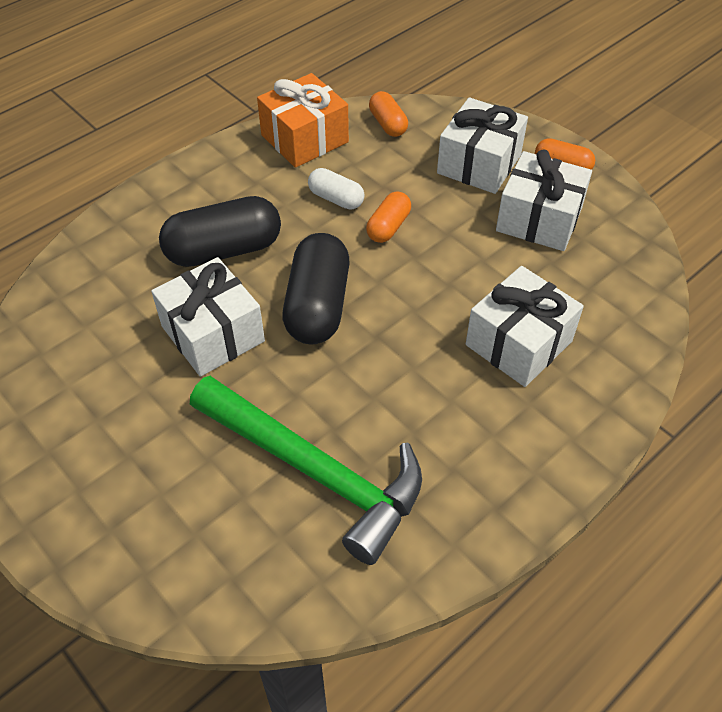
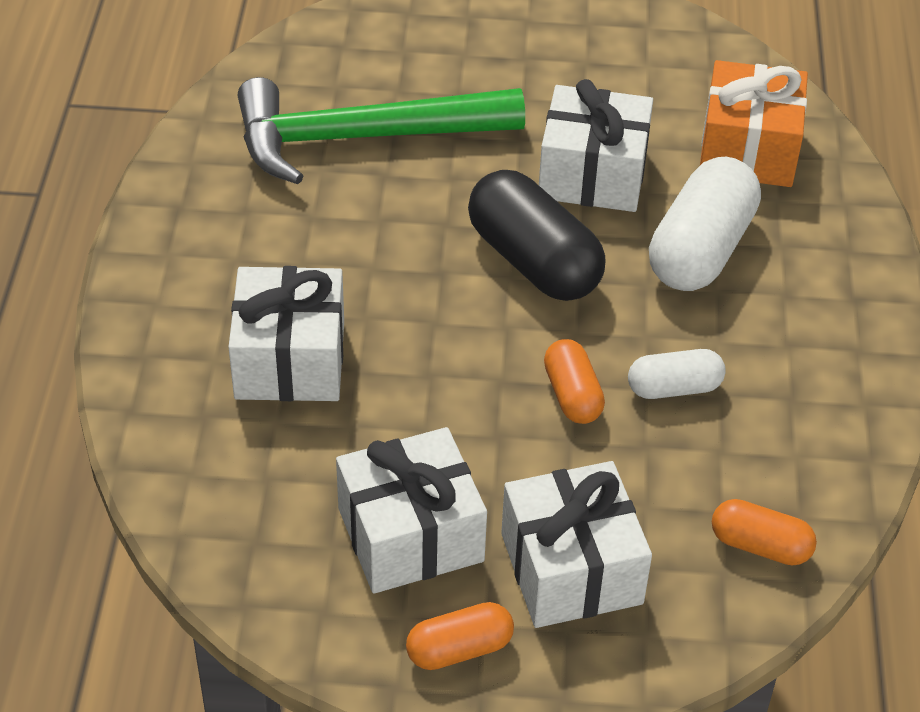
camera: 135 degrees right, 5 degrees down
black capsule [159,196,281,267] -> white capsule [649,157,761,291]
orange gift [257,73,349,168] -> orange gift moved to [700,60,808,187]

